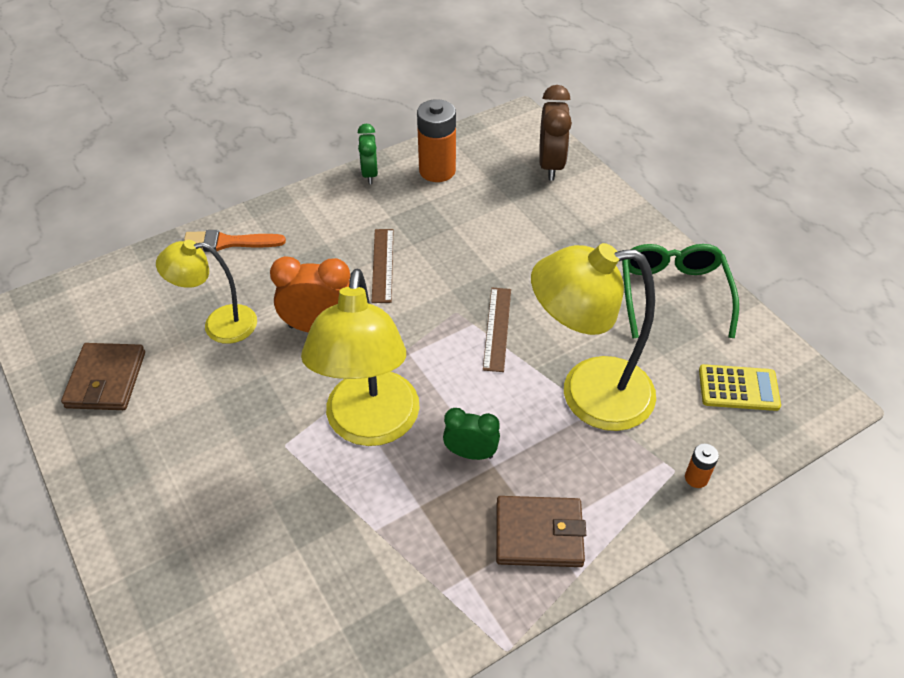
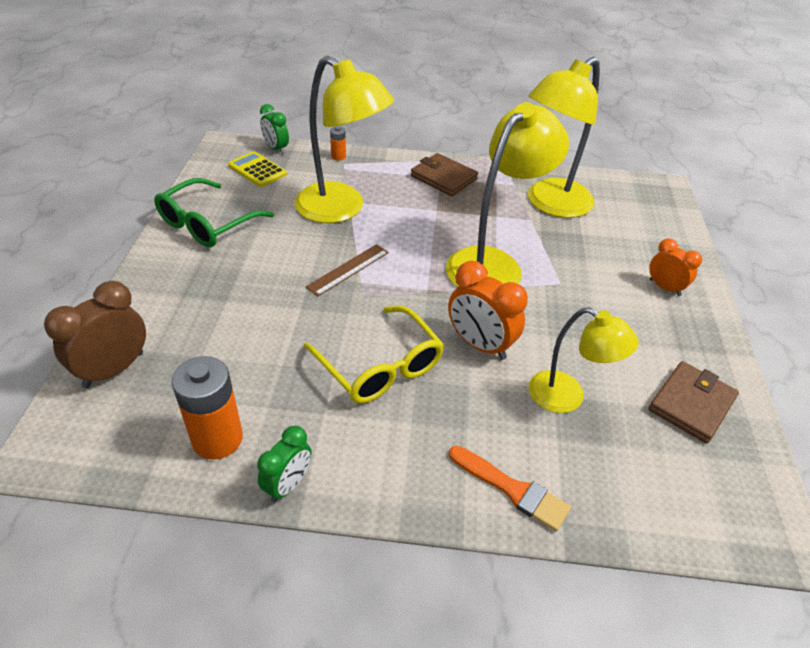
camera: 145 degrees left, 5 degrees down
brown ruler [372,229,394,303] -> yellow glasses [304,306,444,404]
green clock [443,408,500,460] -> green clock moved to [260,104,289,154]
none -> yellow lamp [528,57,600,218]
none -> orange clock [649,238,702,296]

